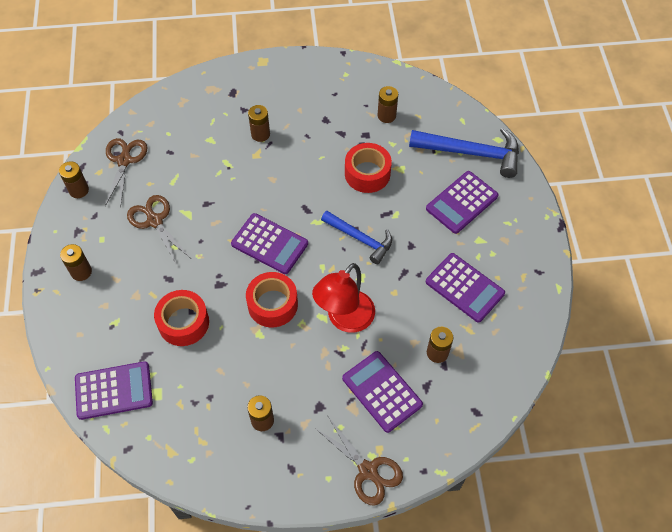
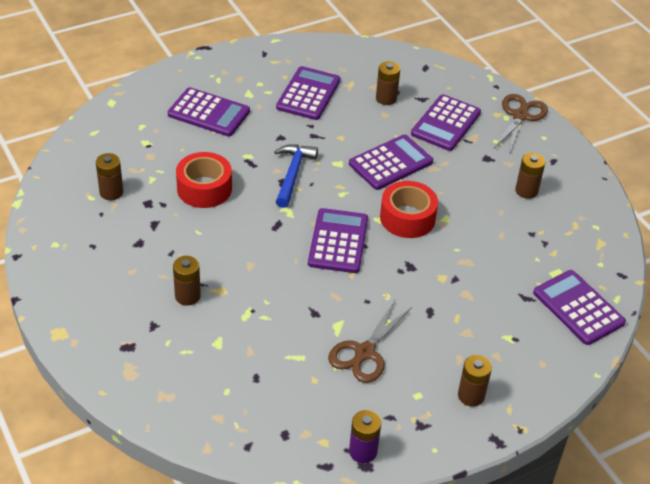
camera: 115 degrees left, 15 degrees down
brown battery [59,161,89,198] -> purple battery [349,410,381,463]
brown scissors [105,138,147,208] -> none
red tape [154,290,209,346] -> none
red lamp [312,263,375,333] -> purple calculator [349,134,433,190]
blue hammer [409,128,519,178] -> none

